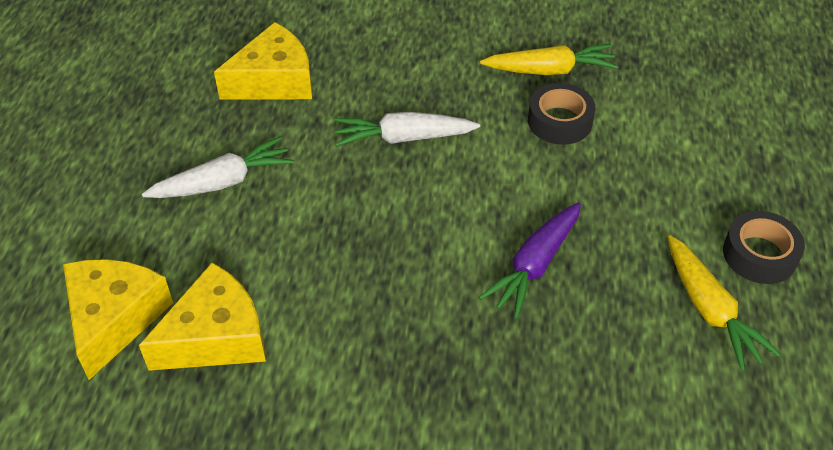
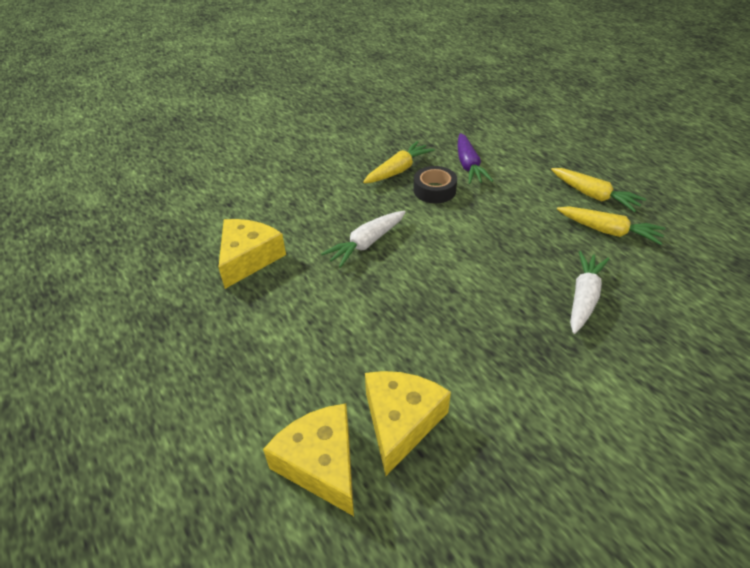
camera: 40 degrees left, 5 degrees down
white carrot [142,137,294,198] -> white carrot moved to [570,251,609,334]
purple carrot [479,203,581,319] -> purple carrot moved to [457,133,493,184]
black tape [723,211,805,284] -> yellow carrot [551,168,646,212]

